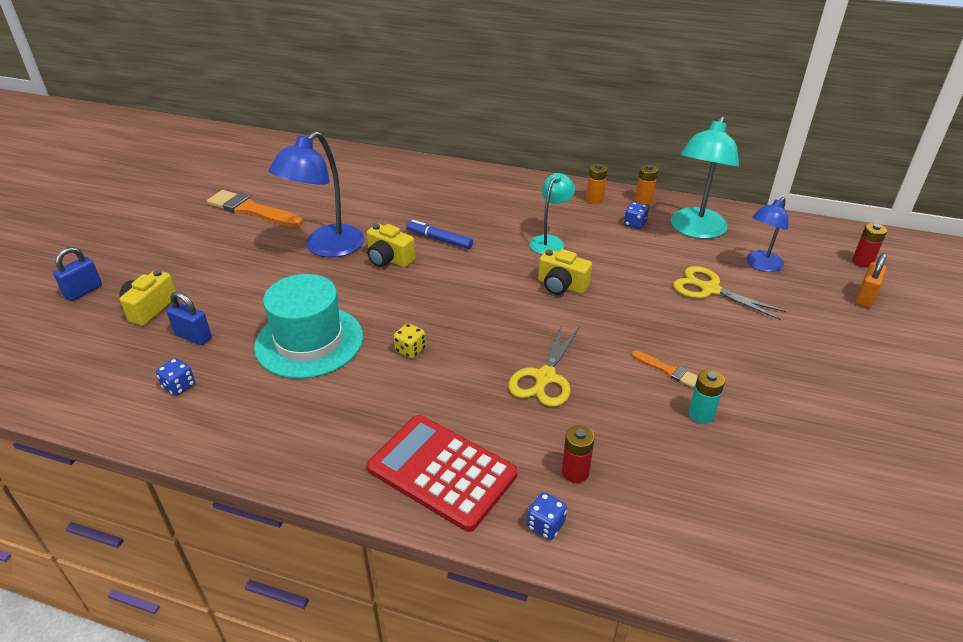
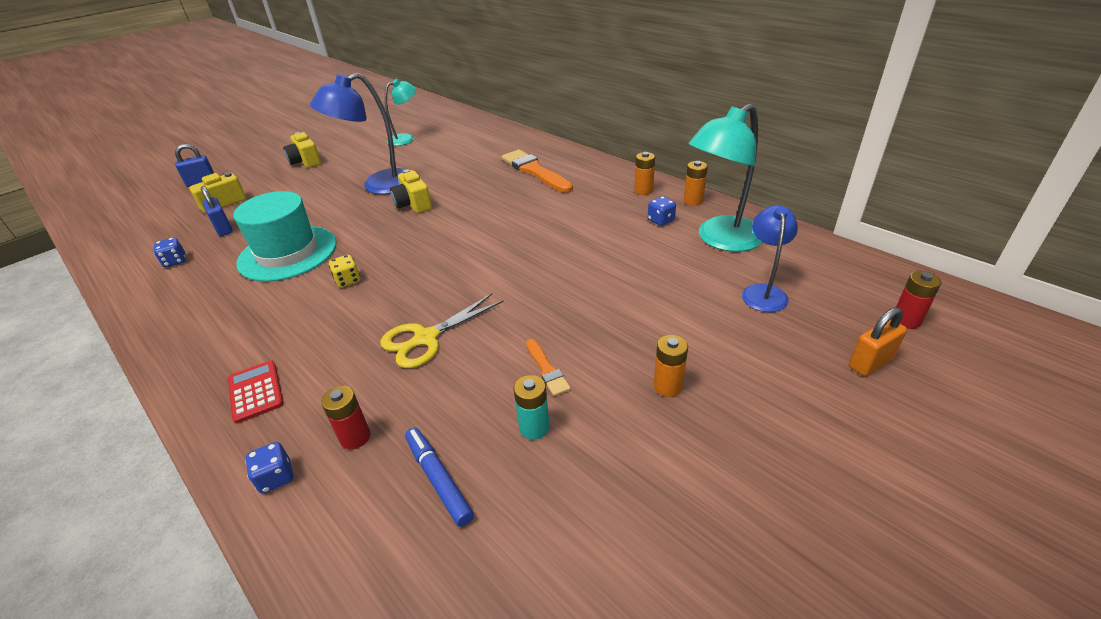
camera: 30 degrees right, 0 degrees up
orange brush [207,190,303,227] -> orange brush moved to [502,150,573,193]
red calculator [367,415,518,532] -> red calculator [228,361,284,424], size x0.53
blue marker [406,220,473,249] -> blue marker moved to [405,427,474,527]
turquoise lamp [530,173,575,254] -> turquoise lamp moved to [385,79,416,146]
yellow camera [538,249,592,295] -> yellow camera moved to [283,132,321,168]
yellow scissors [673,266,787,320] -> none
blue lamp [746,197,788,272] -> blue lamp turned 120 degrees clockwise [742,205,798,312]
none -> orange battery [654,335,688,397]

